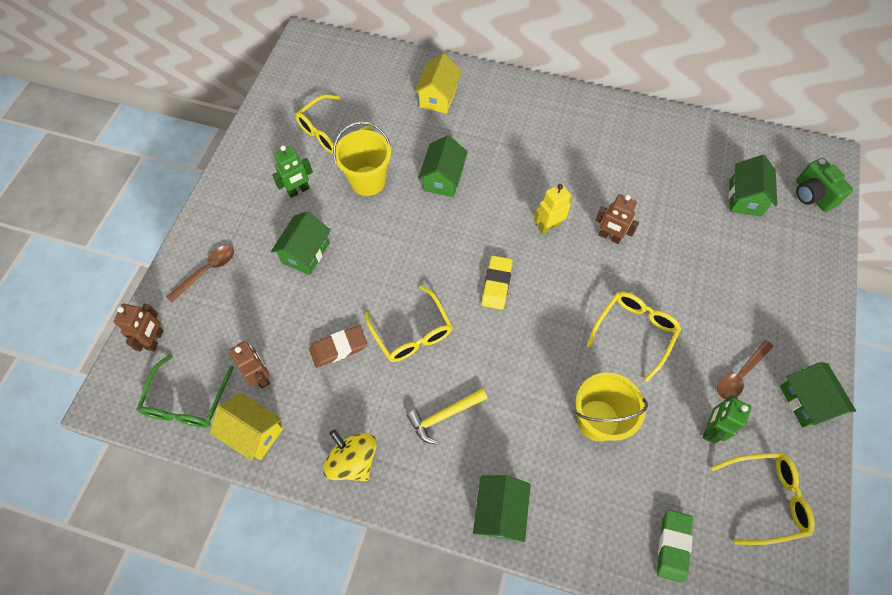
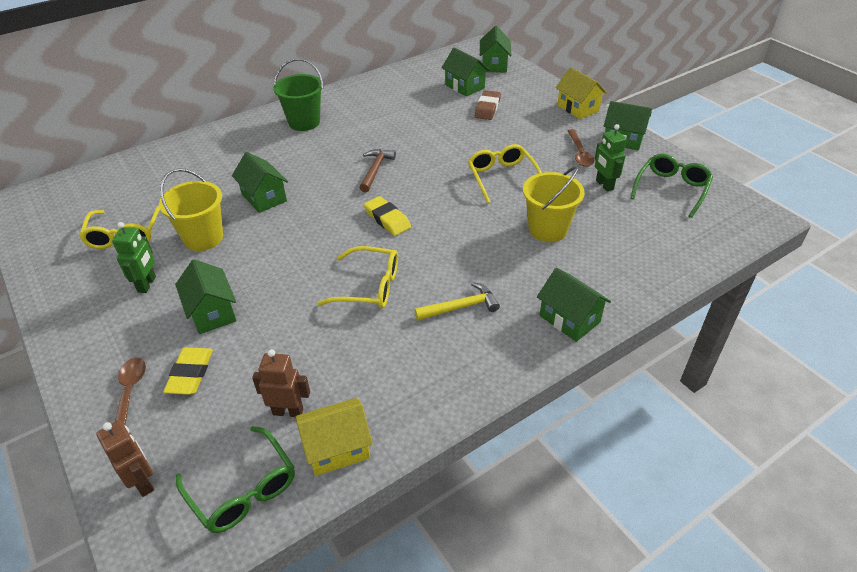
camera: 50 degrees left, 20 degrees down
brown eraser [309,325,367,368] -> brown eraser moved to [475,90,501,120]
yellow spinning top [323,429,377,481] -> none
yellow hammer [407,388,488,444] -> yellow hammer turned 120 degrees counterclockwise [414,282,500,321]
yellow house [414,53,462,114] -> yellow house moved to [556,67,607,119]
yellow robot [534,184,572,234] -> brown hammer [360,149,396,192]
brown robot [595,194,639,244] -> none
green eraser [657,510,693,583] -> none
yellow glasses [711,452,815,545] -> green glasses [631,154,713,218]
green camera [796,158,853,212] -> green house [480,26,512,72]
none -> yellow eraser [163,347,213,395]
none -> green bucket [273,58,323,131]

